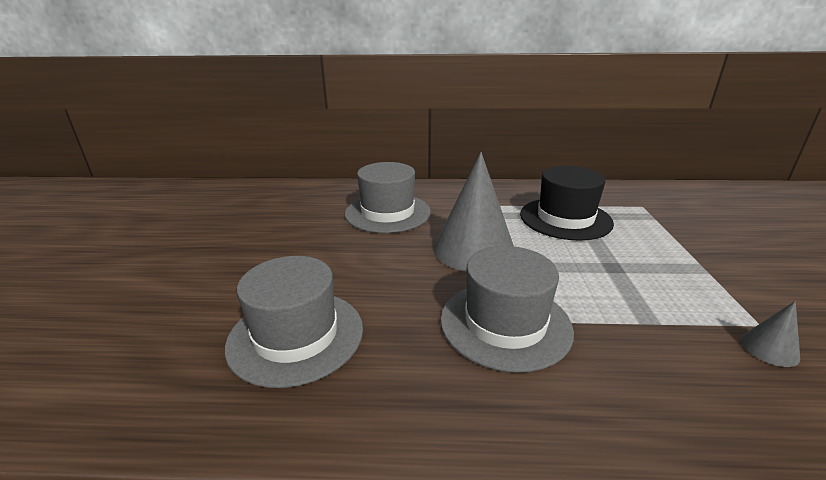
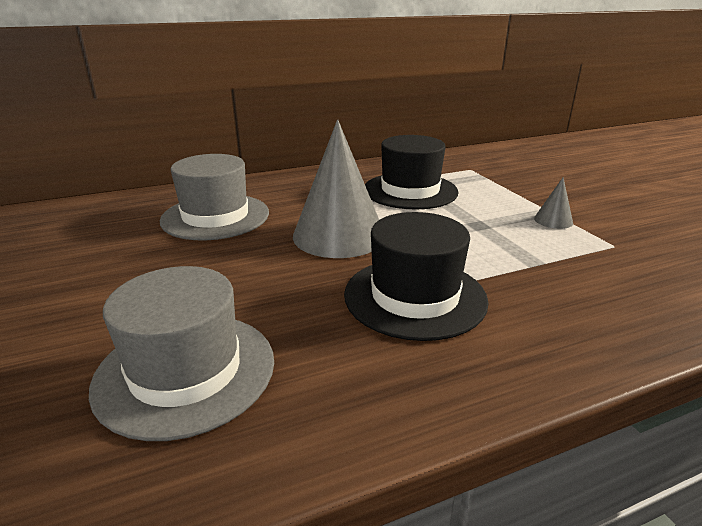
camera: 25 degrees left, 0 degrees up
grey hat [440,246,574,373] -> black hat [344,212,489,341]
grey cone [740,301,800,367] -> grey cone moved to [534,177,573,229]

